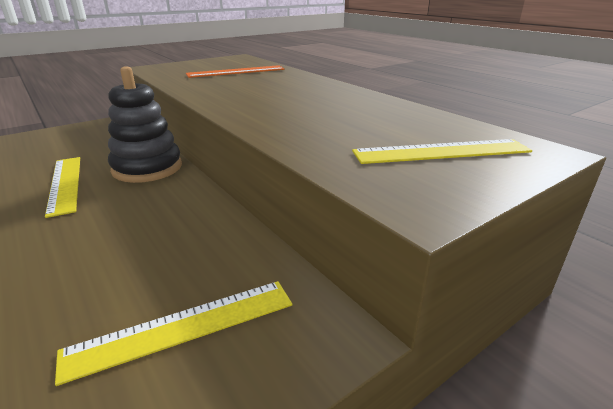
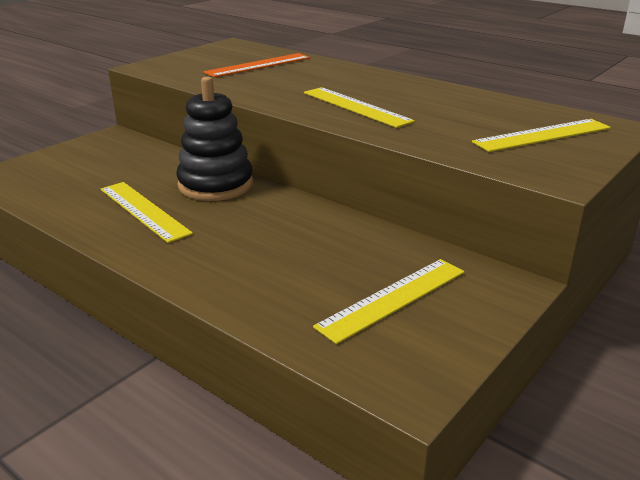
camera: 15 degrees left, 0 degrees up
none -> yellow ruler [304,87,415,128]

